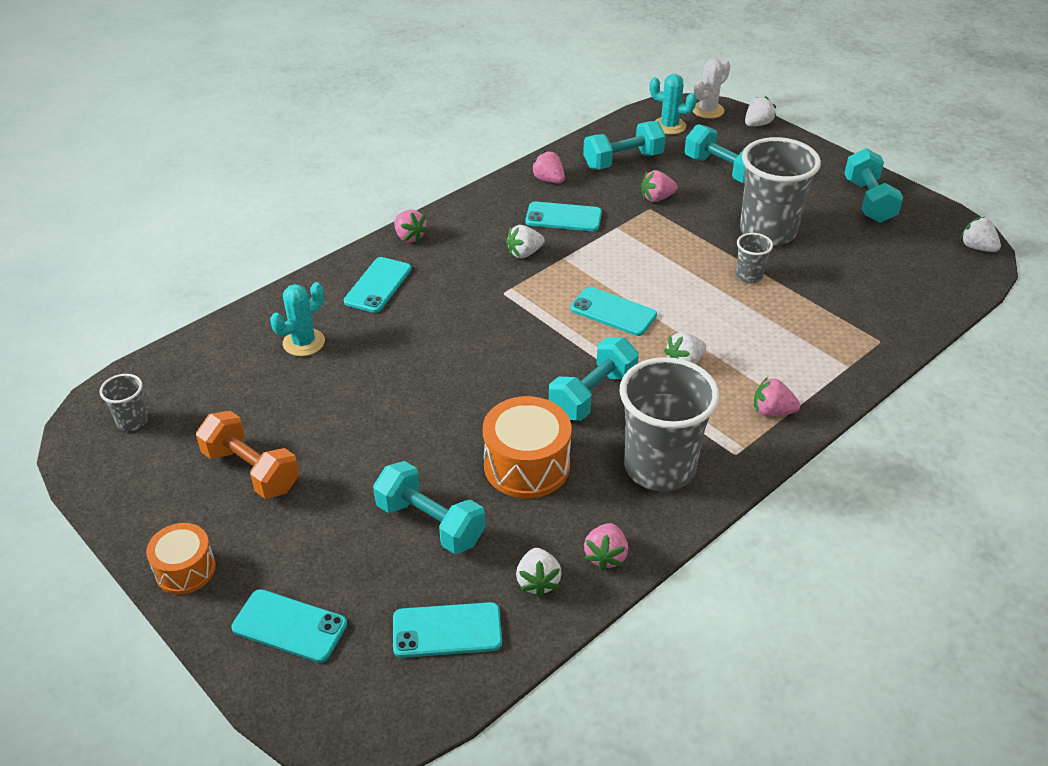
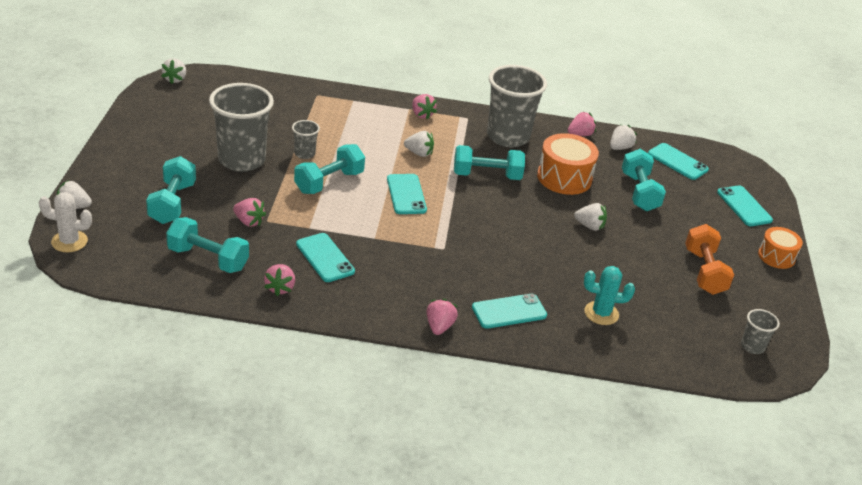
camera: 135 degrees left, 5 degrees down
white strawberry [506,225,545,258] -> white strawberry moved to [574,203,607,231]
turquoise cactus [650,74,697,134] -> none
turquoise dumbbell [844,148,903,223] -> turquoise dumbbell moved to [294,144,365,194]

